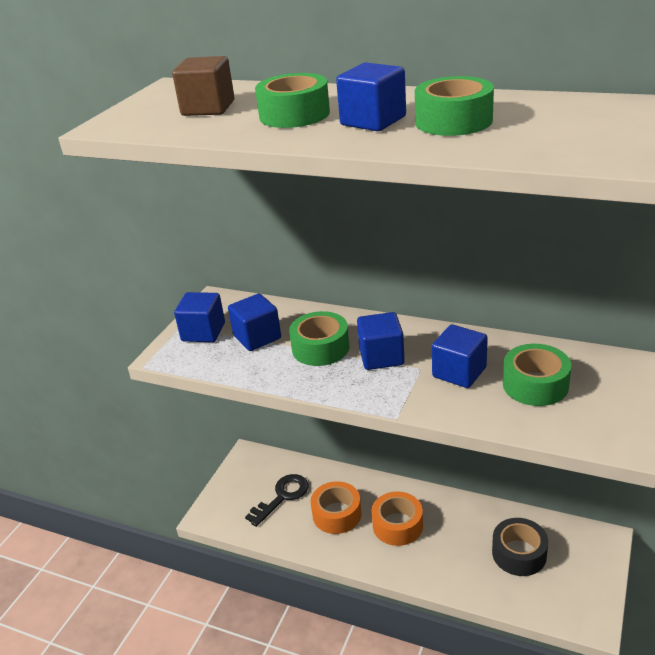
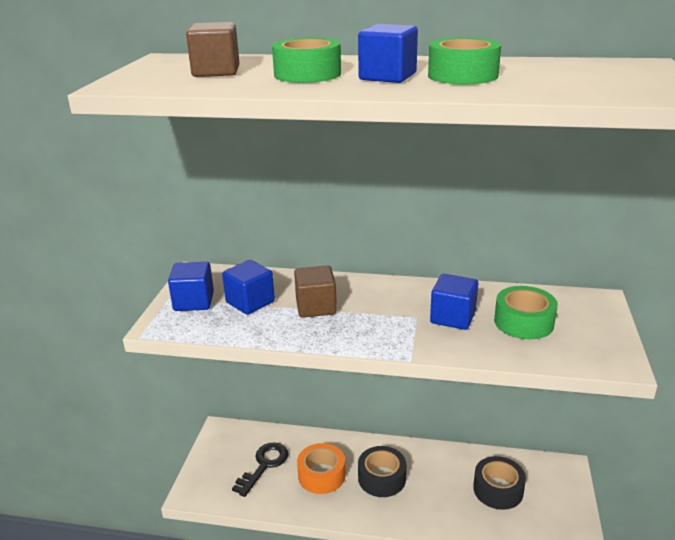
camera: 15 degrees left, 5 degrees down
green tape [289,311,350,366] -> brown cube [294,266,337,318]
blue cube [357,312,405,370] -> none
orange tape [371,491,423,546] -> black tape [358,446,406,497]

